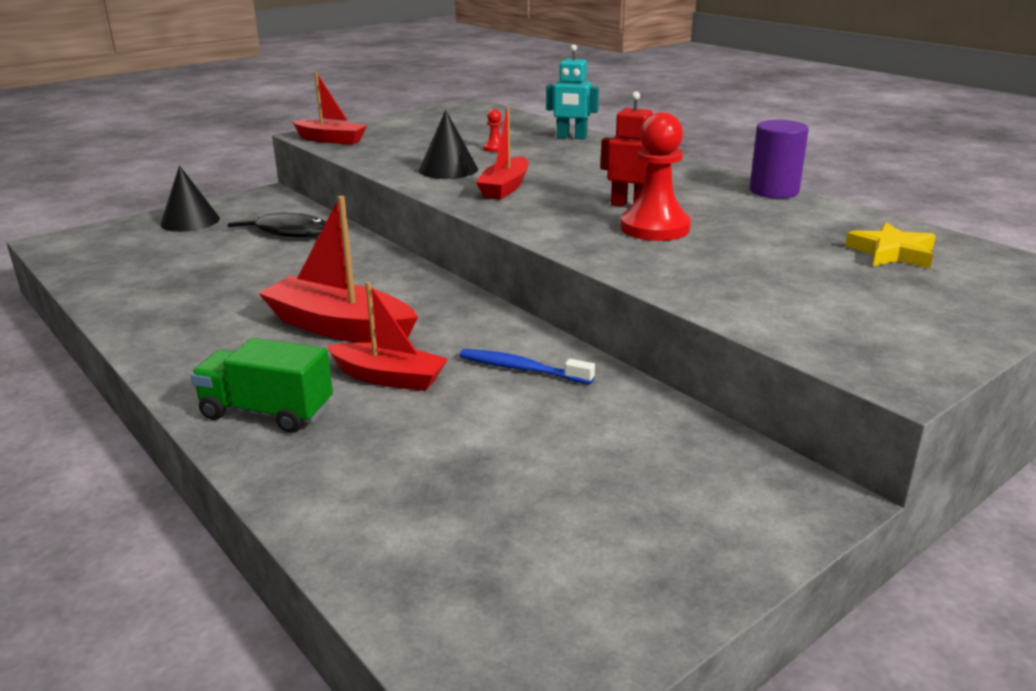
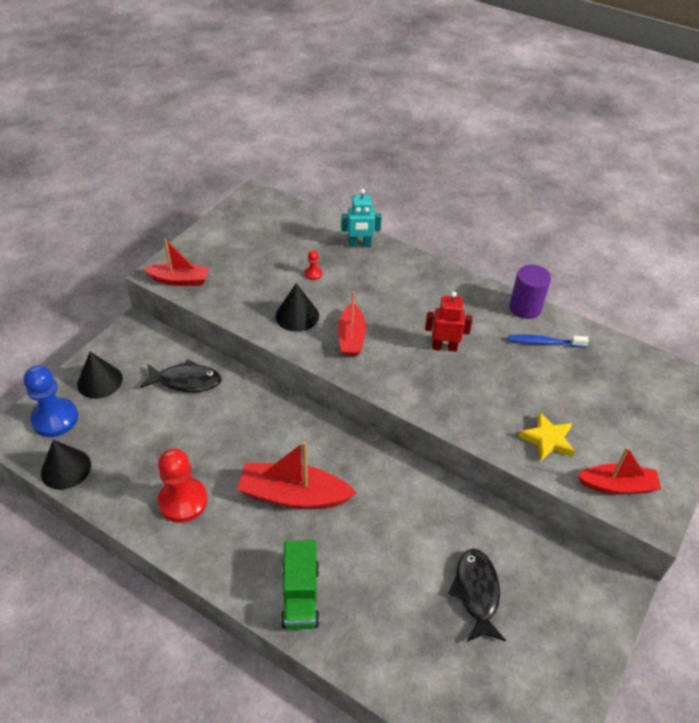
camera: 20 degrees left, 20 degrees up
green truck [190,338,333,433] -> green truck turned 90 degrees counterclockwise [281,540,320,629]
red boat [327,281,448,391] -> red boat moved to [577,447,661,494]
blue toothbrush [459,349,595,384] -> blue toothbrush moved to [509,335,589,347]
red pawn [621,112,691,241] -> red pawn moved to [158,449,208,523]
yellow star [845,222,936,268] -> yellow star moved to [519,412,575,462]
none -> blue pawn [24,366,78,437]
none -> black cone [41,440,91,490]
none -> black fish [448,548,506,642]

